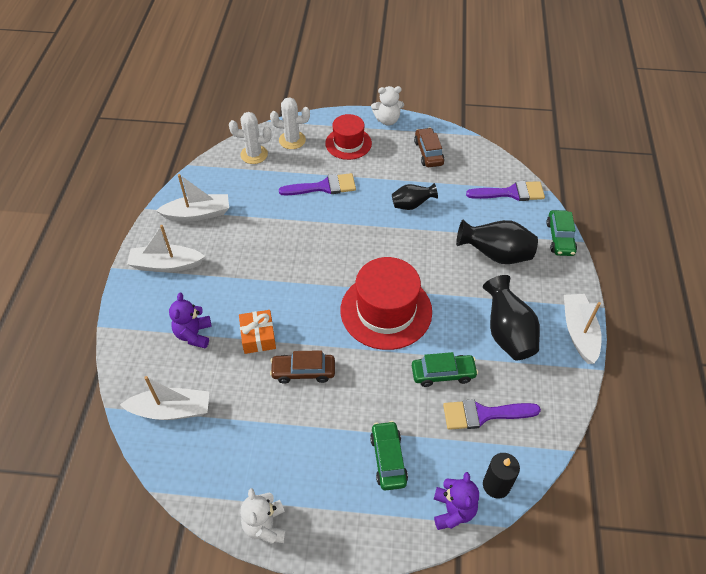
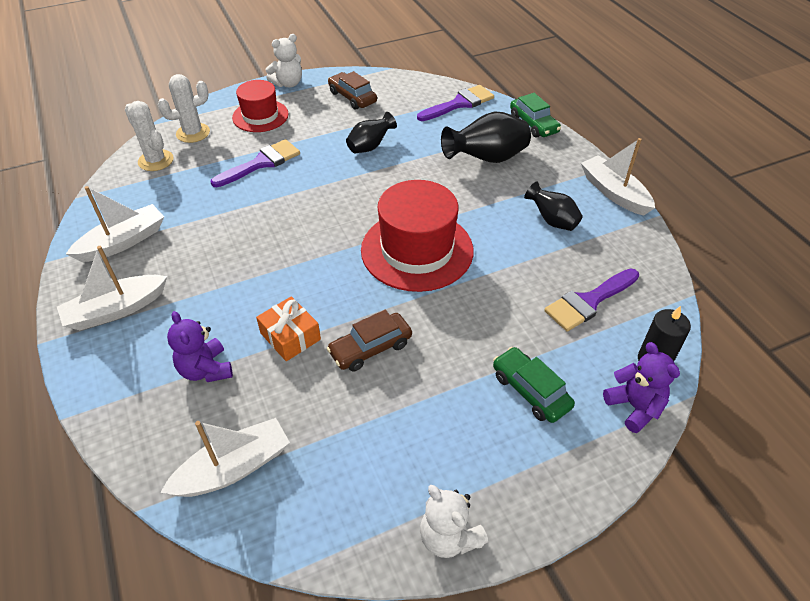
camera: 30 degrees left, 5 degrees down
white cactus [229,112,272,164] -> white cactus turned 75 degrees clockwise [125,101,174,171]
green car [412,352,478,387] -> none
black vase [483,275,540,360] -> black vase [524,181,583,231], size x0.62

